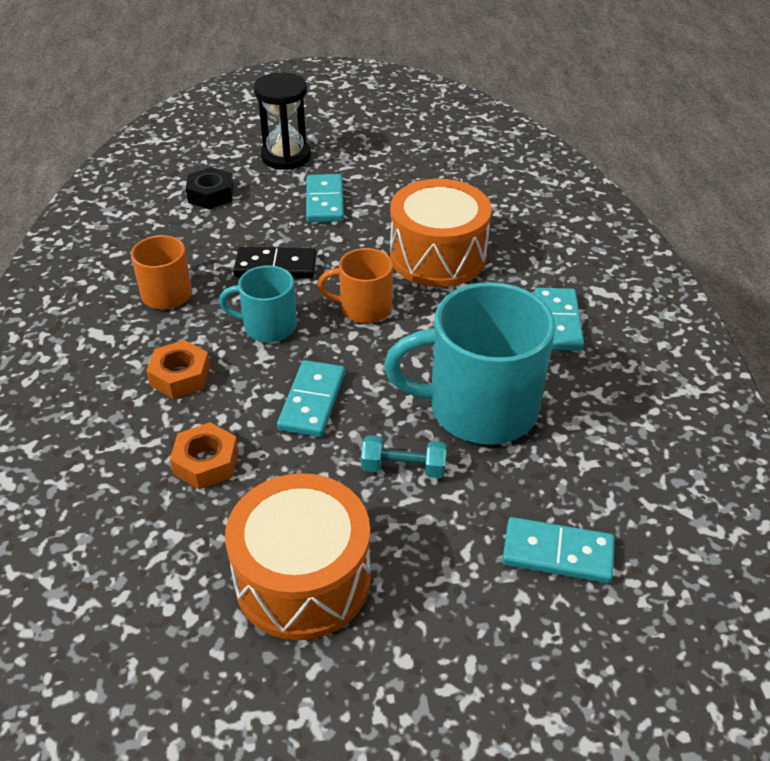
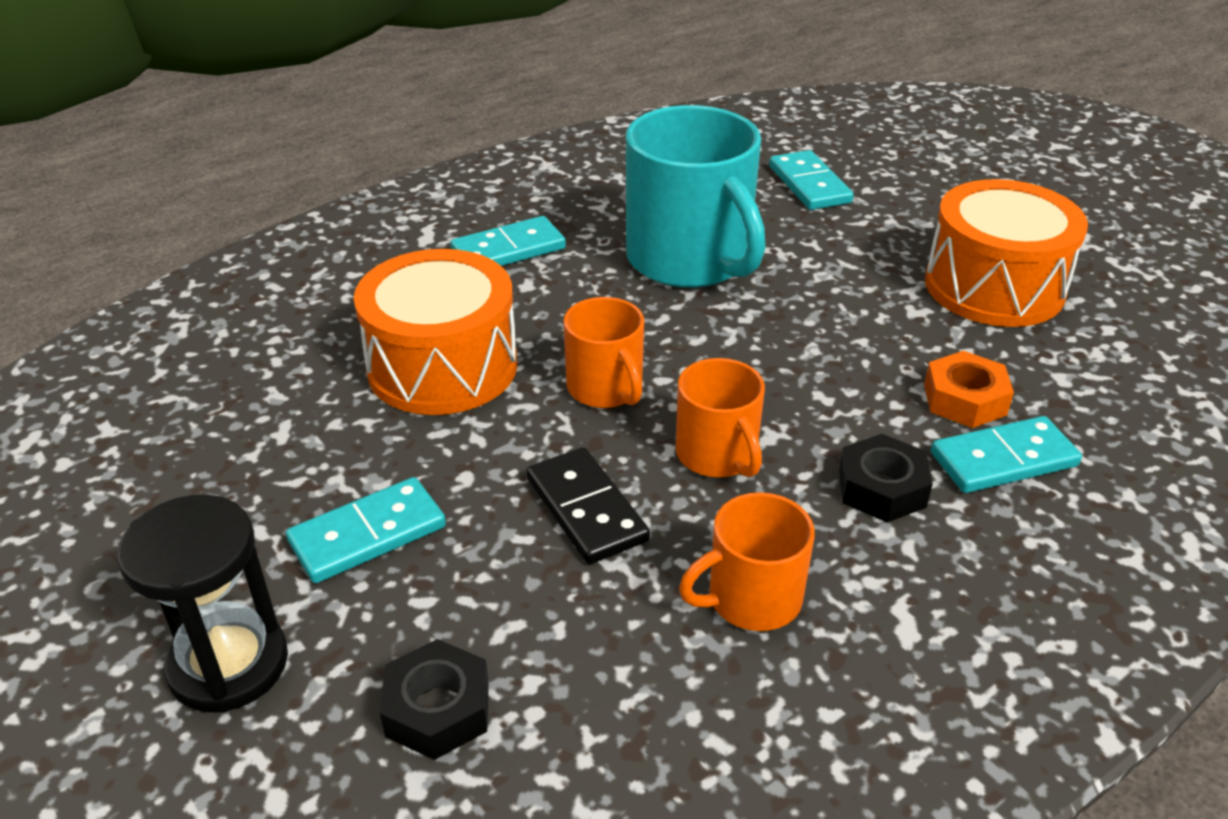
camera: 120 degrees left, 5 degrees down
orange nut [146,340,210,399] -> black nut [839,434,933,523]
turquoise mug [219,265,297,342] -> orange mug [676,358,765,477]
turquoise domino [277,360,345,437] -> turquoise domino moved to [931,416,1082,493]
turquoise dumbbell [361,435,447,478] -> none

